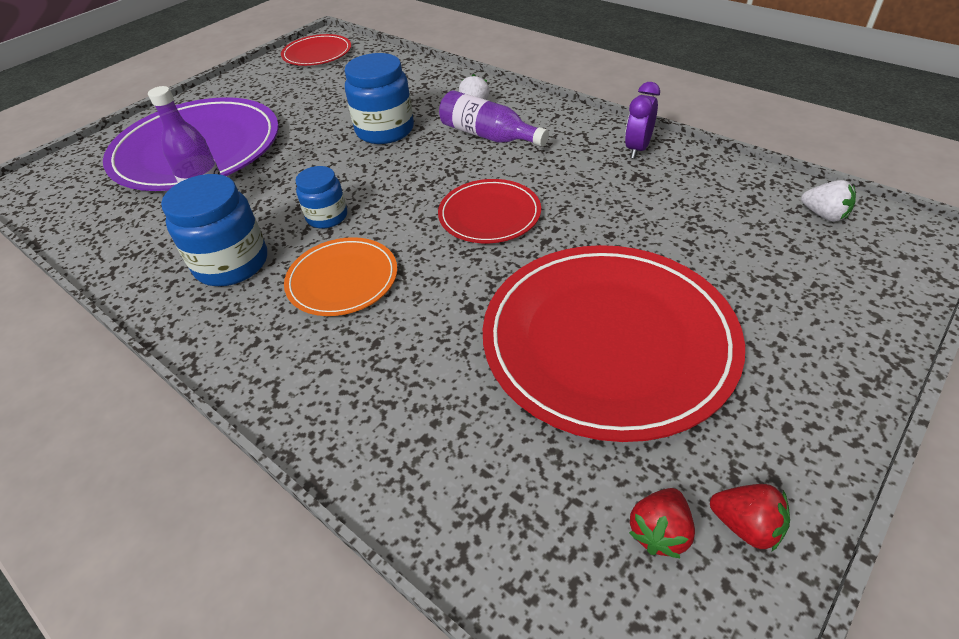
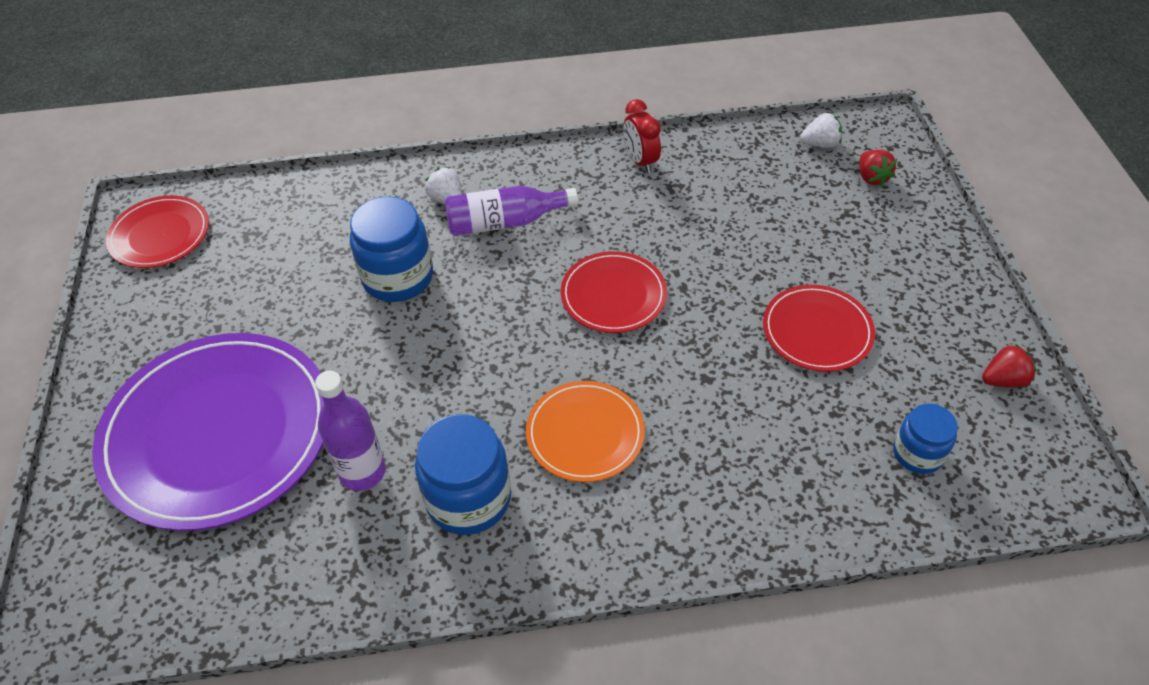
camera: 50 degrees left, 5 degrees up
blue jar [295,166,347,228] -> blue jar moved to [893,403,958,474]
red plate [483,245,745,442] -> red plate [763,285,875,372], size x0.51
purple clock [625,82,660,159] -> red clock [624,99,661,173]
red strawberry [629,488,695,558] -> red strawberry moved to [859,150,897,187]

